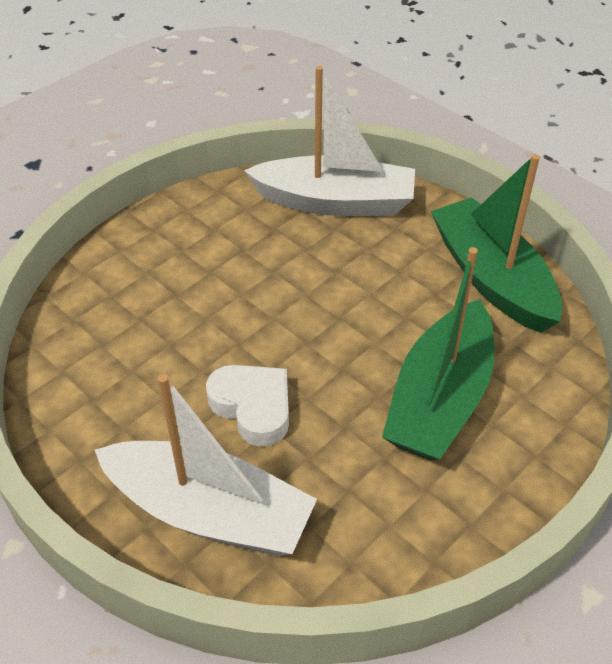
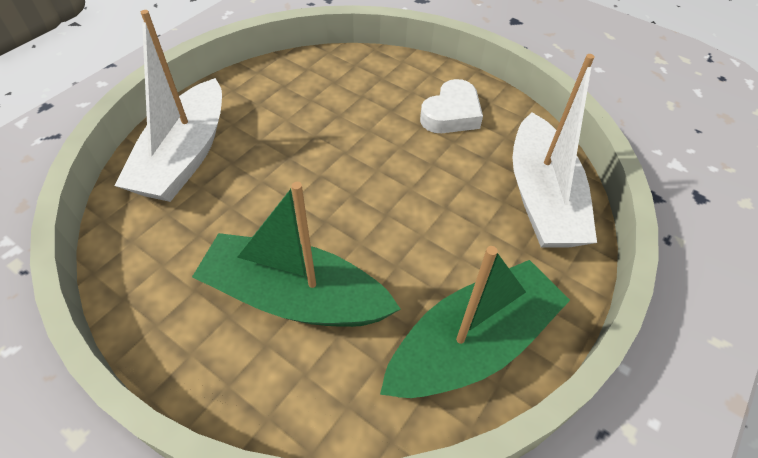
camera: 80 degrees right, 5 degrees up
white heart [206,365,289,447] -> white heart moved to [420,79,483,133]

